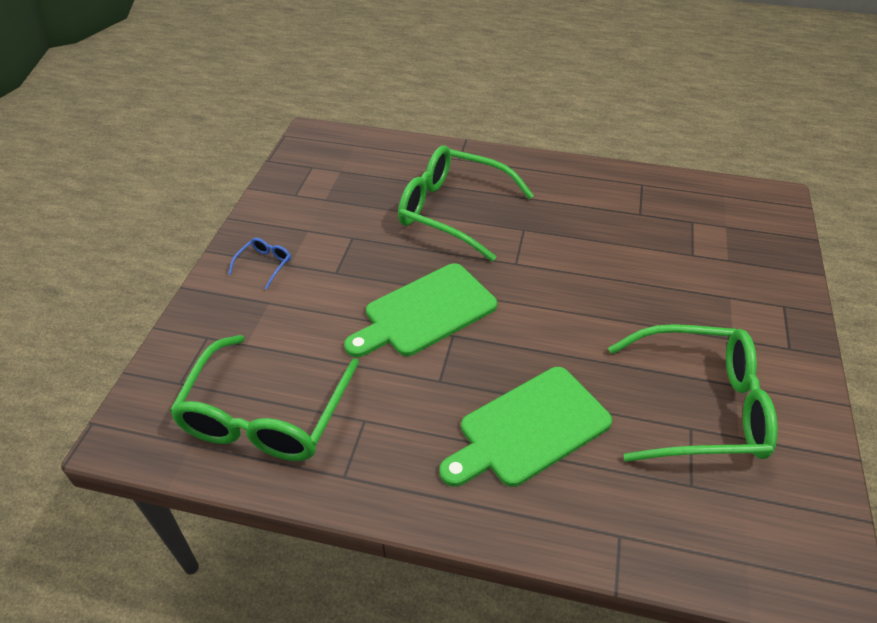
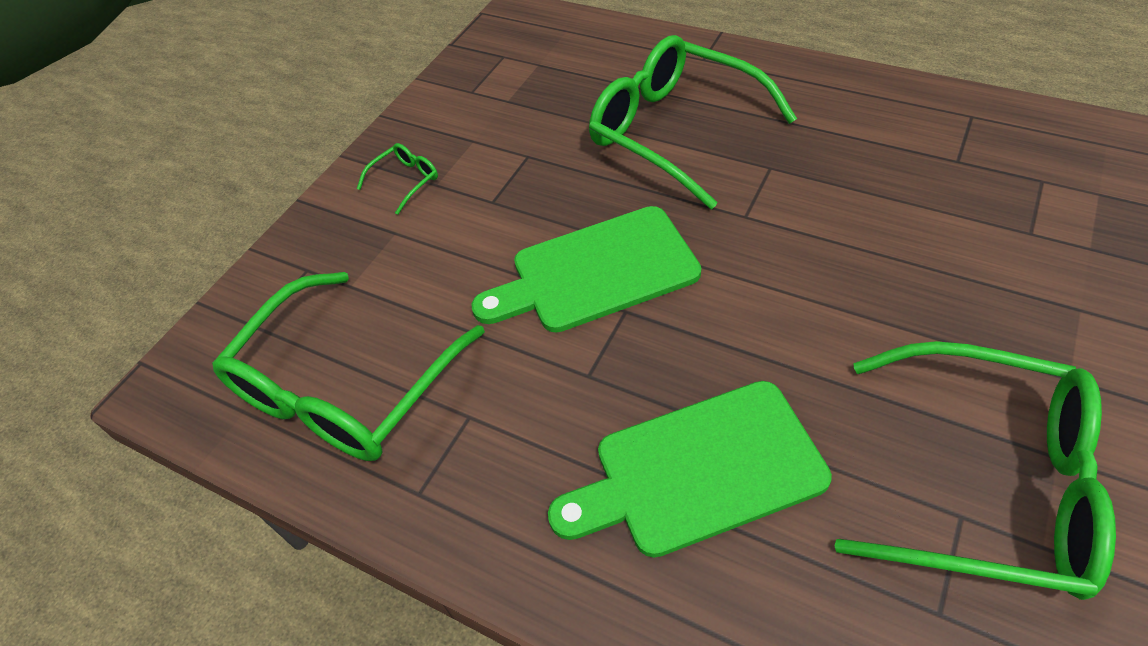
camera: 20 degrees right, 5 degrees up
blue glasses [228,238,291,289] -> green glasses [357,143,438,215]

